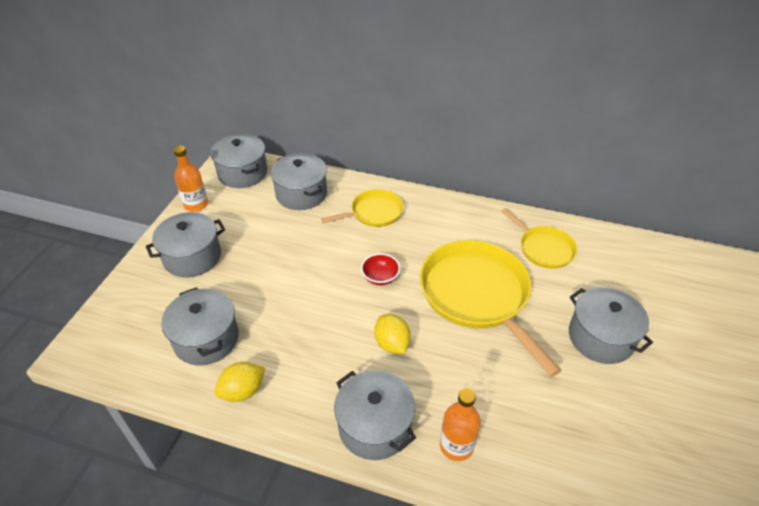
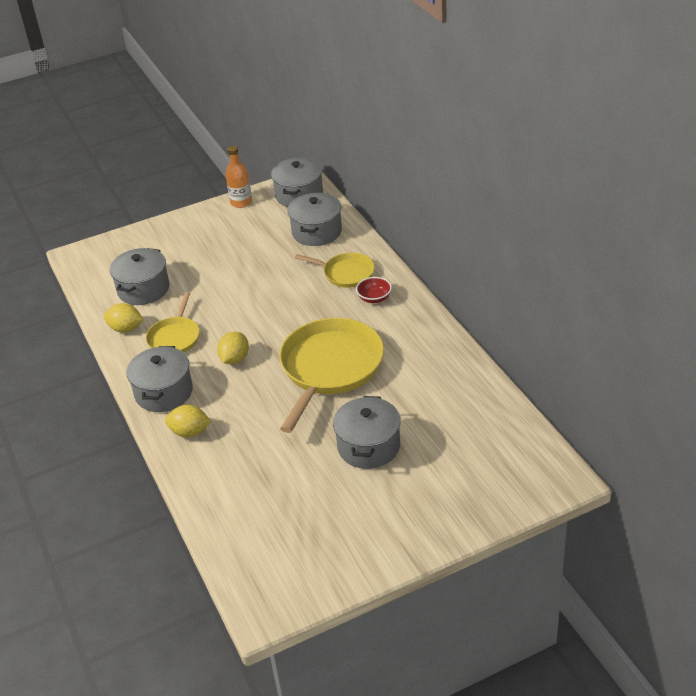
camera: 50 degrees right, 5 degrees down
grey pot [146,212,225,278] -> none
red bowl [361,253,400,285] -> red bowl moved to [356,277,392,303]
orange bottle [440,388,481,461] -> yellow lemon [165,405,211,437]
yellow pan [501,208,577,269] -> yellow pan moved to [146,292,200,352]

